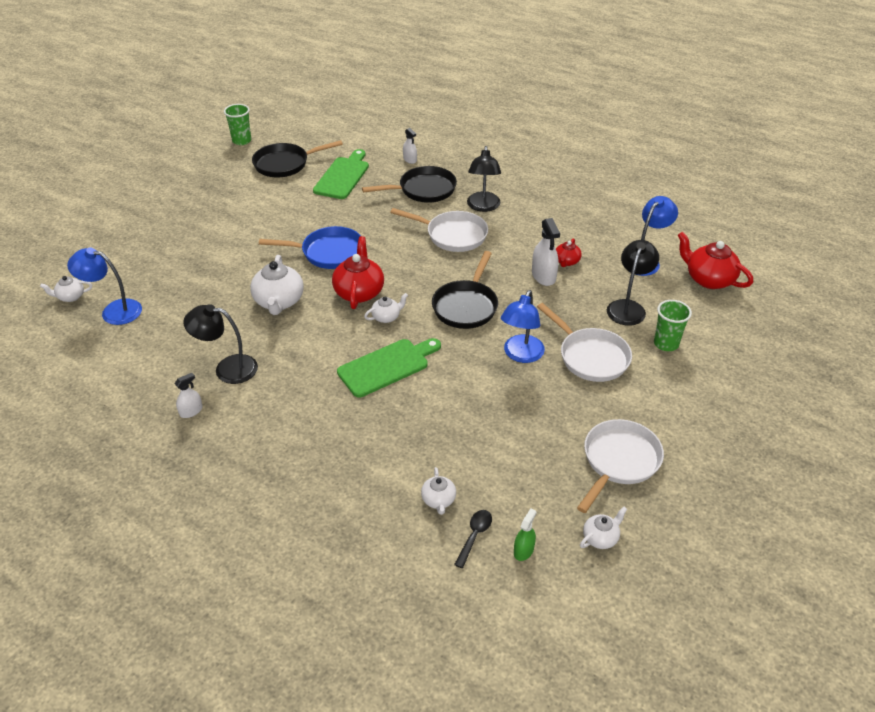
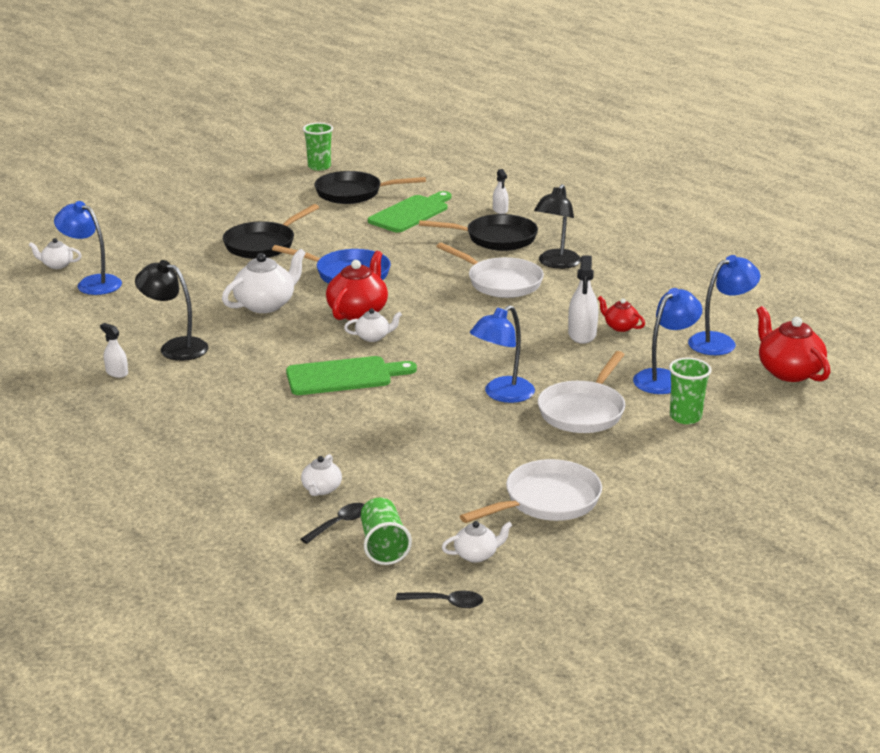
camera: 20 degrees right, 15 degrees down
white spray bottle [175,373,203,418] -> white spray bottle turned 120 degrees counterclockwise [100,323,128,378]
white teapot [250,255,304,315] -> white teapot turned 150 degrees counterclockwise [222,249,306,313]
black pan [432,251,498,329] -> black pan moved to [223,204,319,259]
green spray bottle [514,508,536,561] -> green cup [361,498,412,565]
white pan [537,303,632,382] -> white pan turned 45 degrees clockwise [538,351,625,433]
red teapot [556,238,582,267] -> red teapot turned 90 degrees clockwise [598,296,645,332]
black lamp [607,240,659,326] -> blue lamp [633,288,702,394]
none -> black spoon [396,591,483,608]

